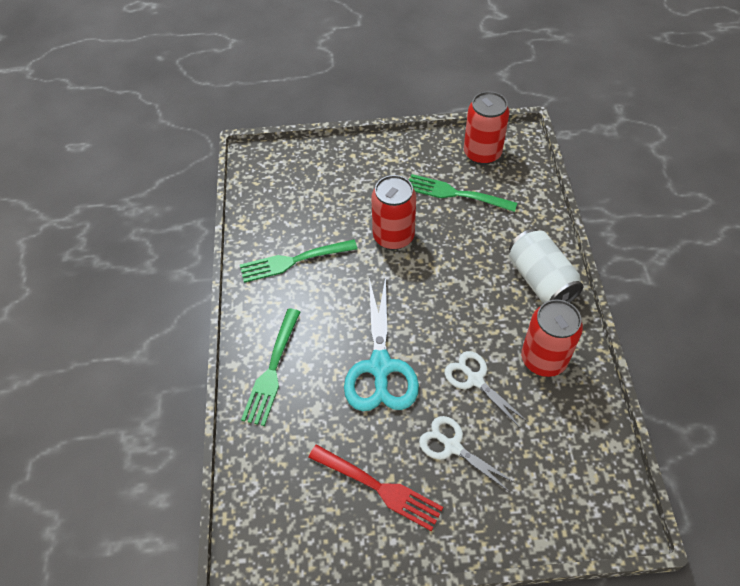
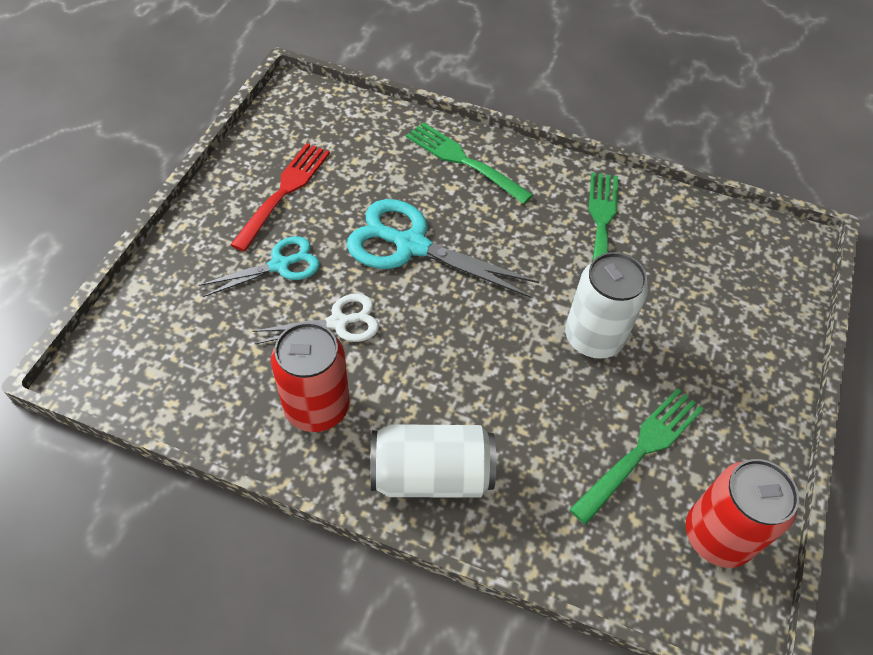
camera: 110 degrees right, 0 degrees up
red fork [308,444,443,531] -> red fork turned 150 degrees clockwise [230,143,330,252]
red can [371,175,416,250] -> white can [565,252,648,359]
white scissors [419,416,515,491] -> turquoise scissors [199,236,320,297]

